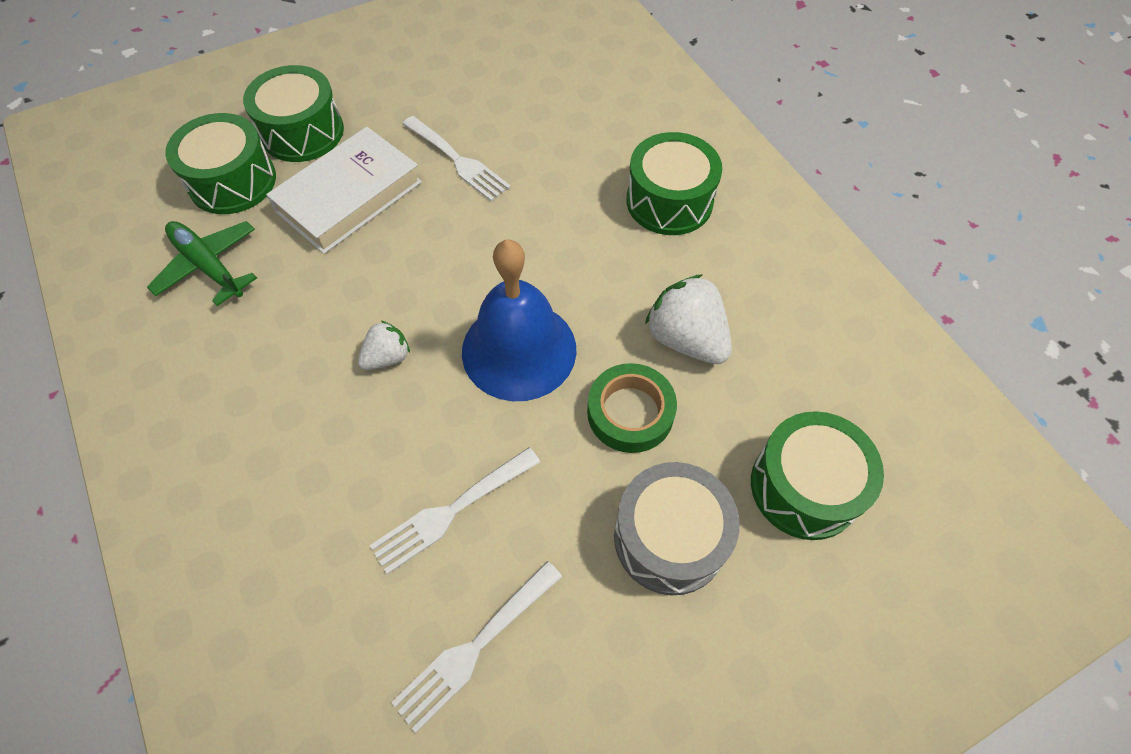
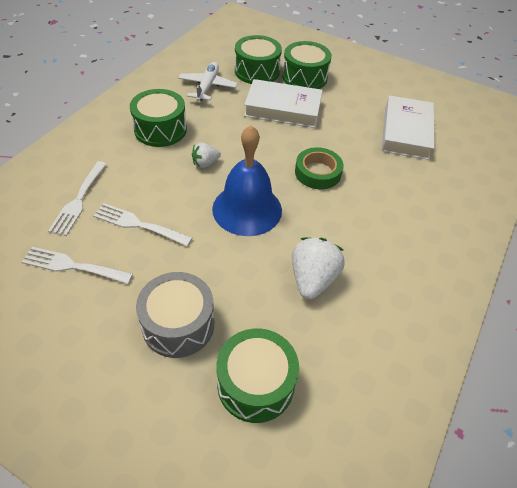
camera: 55 degrees right, 10 degrees down
green plane [147,221,257,306] -> white plane [178,62,237,101]
white strawberry [358,320,410,370] -> white strawberry turned 135 degrees clockwise [192,142,221,168]
white fork [403,116,511,201] -> white fork moved to [48,161,107,236]
green tape [587,363,677,453] -> green tape moved to [295,147,344,189]
green drum [626,132,722,235] -> green drum moved to [130,89,187,147]
none -> white book [382,96,434,160]

